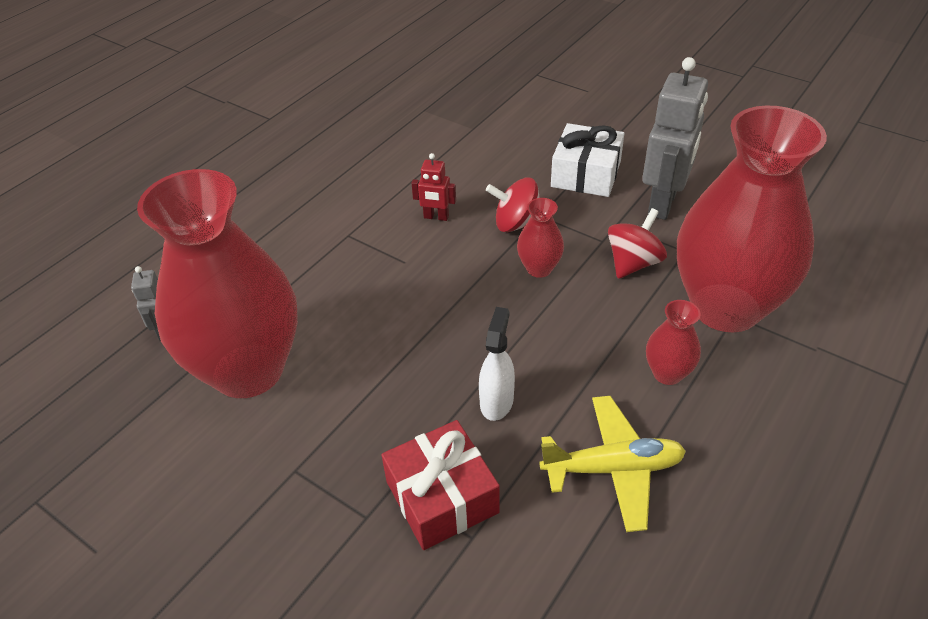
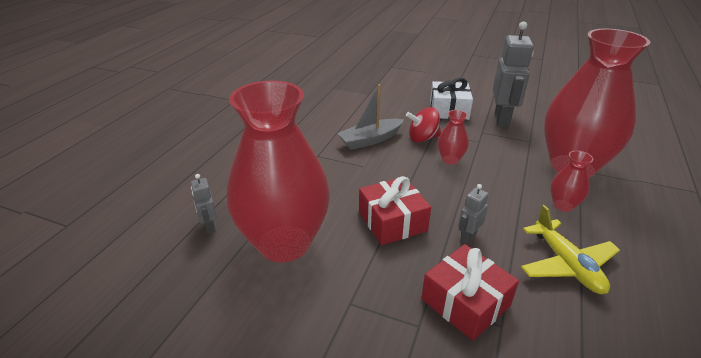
camera: 15 degrees left, 10 degrees down
red robot [412,153,456,221] -> grey boat [337,84,404,150]
white spray bottle [479,307,515,421] -> grey robot [458,184,489,244]
yellow plane [540,396,686,532] -> yellow plane turned 90 degrees clockwise [521,205,620,294]
red spinning top [608,208,667,279] -> none
none -> red gift [359,176,431,245]

